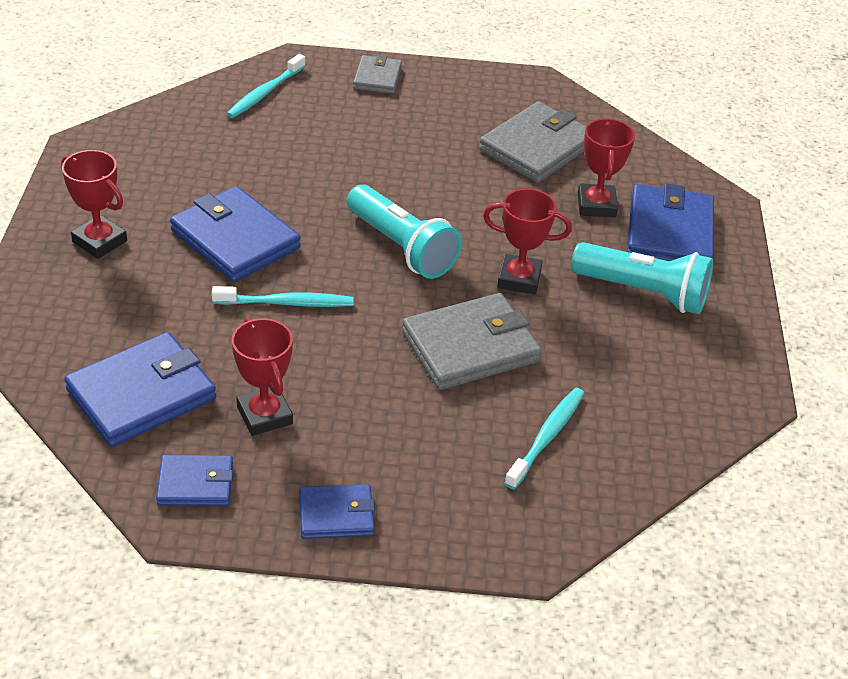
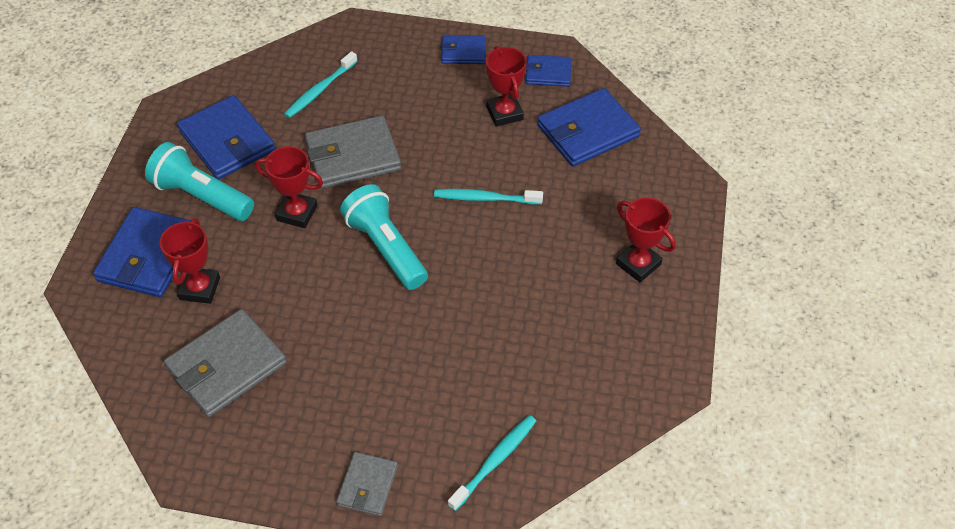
camera: 170 degrees left, 10 degrees up
blue wallet [170,186,300,282] -> blue wallet moved to [177,95,276,179]

